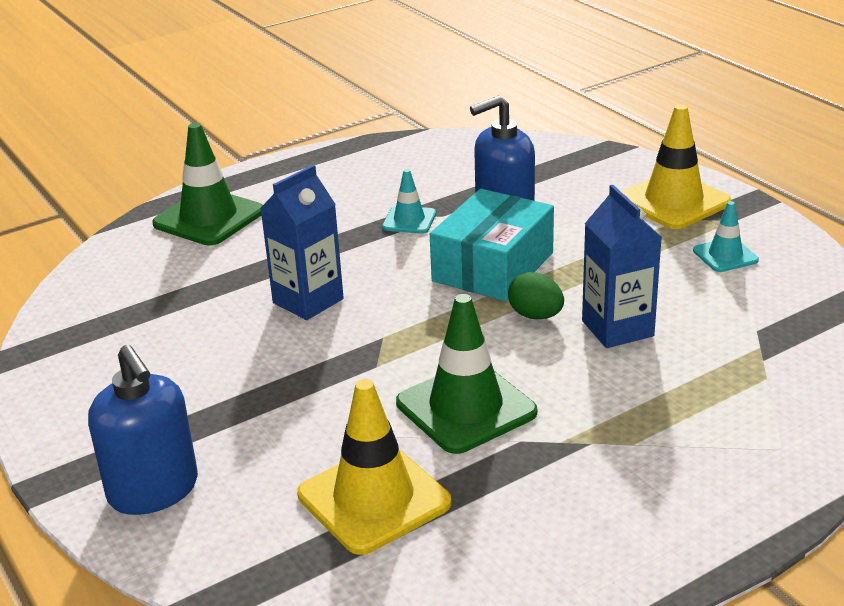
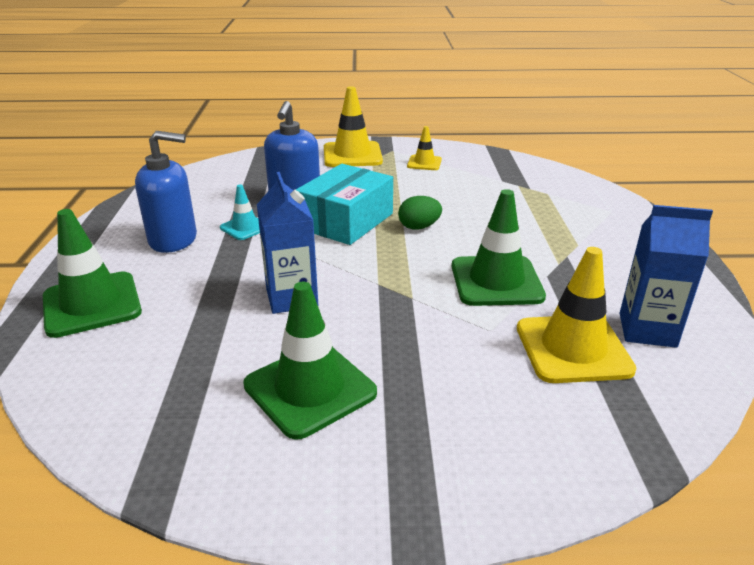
camera: 60 degrees left, 0 degrees up
blue soap dispenser [88,345,198,515] -> blue soap dispenser moved to [135,131,197,253]
turquoise box [430,189,554,301] -> turquoise box turned 60 degrees clockwise [296,164,393,245]
blue carton [582,185,662,348] -> blue carton moved to [620,205,713,348]
turquoise traffic cone [693,201,759,272] -> yellow traffic cone [407,126,442,170]
none -> green traffic cone [243,282,377,440]

